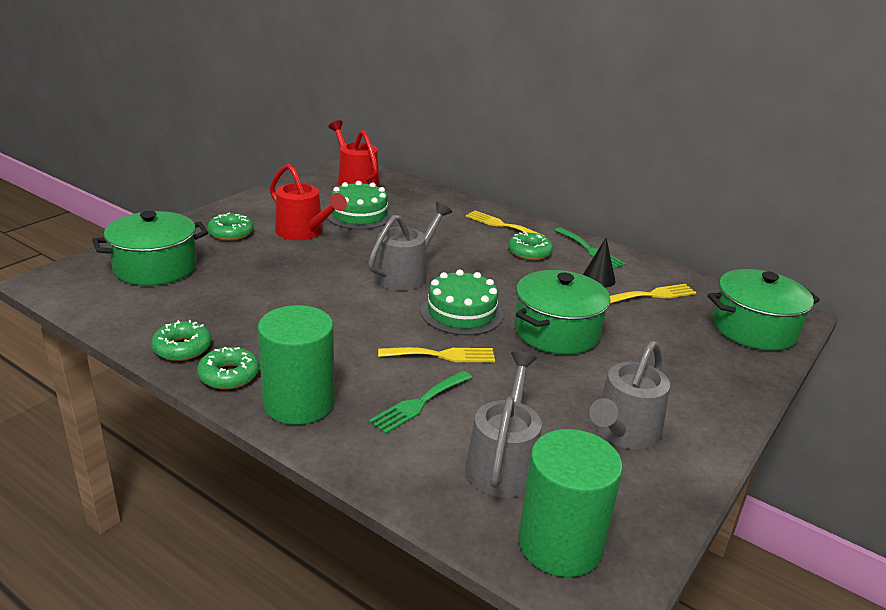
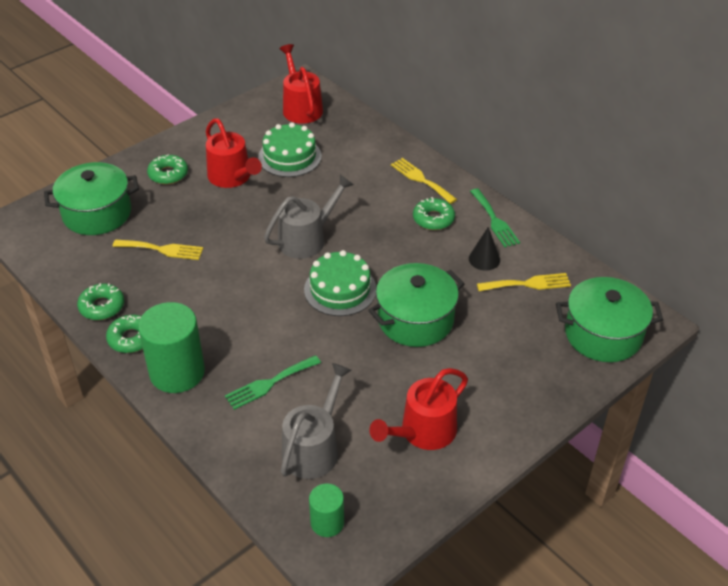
camera: 15 degrees right, 15 degrees up
yellow fork [378,347,495,362] -> yellow fork moved to [113,239,203,260]
green cylinder [518,429,623,577] -> green cylinder [309,483,344,537], size x0.54
grey watering can [589,341,670,450] -> red watering can [369,368,468,450]

